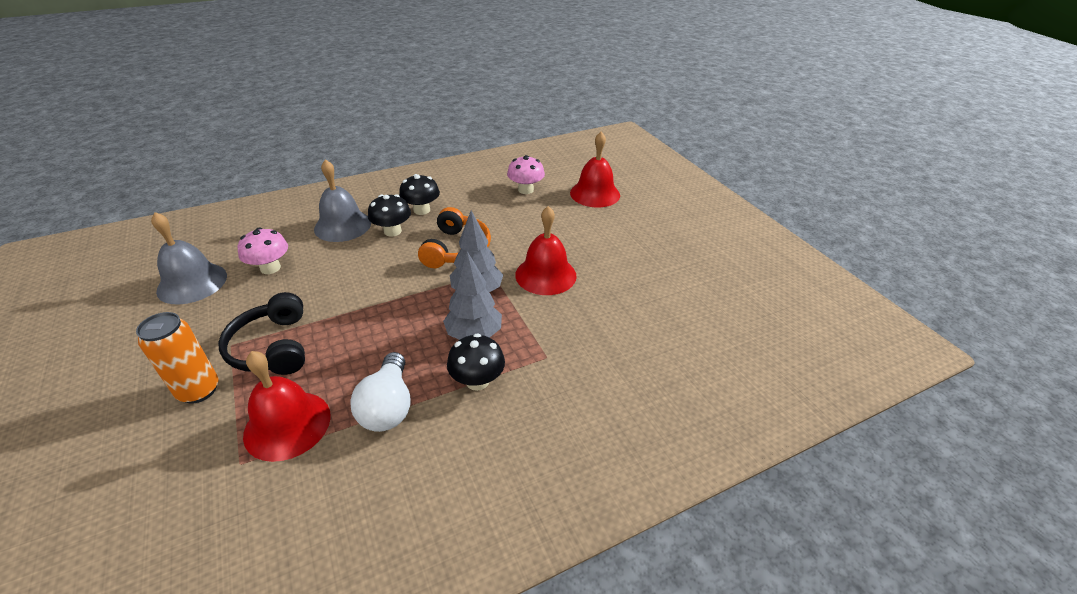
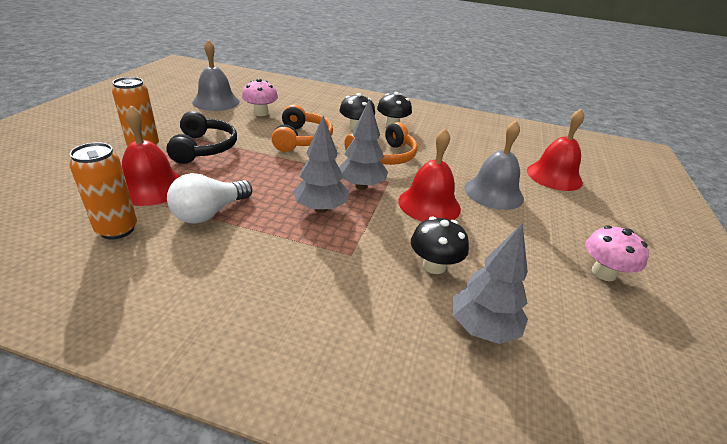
camera: 40 degrees right, 5 degrees down
black headphones [218,292,305,375] -> black headphones turned 150 degrees clockwise [166,111,237,164]
grey bell [314,159,371,242] -> grey bell moved to [464,120,524,210]
black mushroom [447,333,505,391] -> black mushroom moved to [411,217,469,274]
pink mushroom [507,155,545,194] -> pink mushroom moved to [585,225,649,281]
none -> orange can [70,142,137,239]
none -> orange headphones [271,105,333,152]
none -> grey tree [453,223,528,344]

